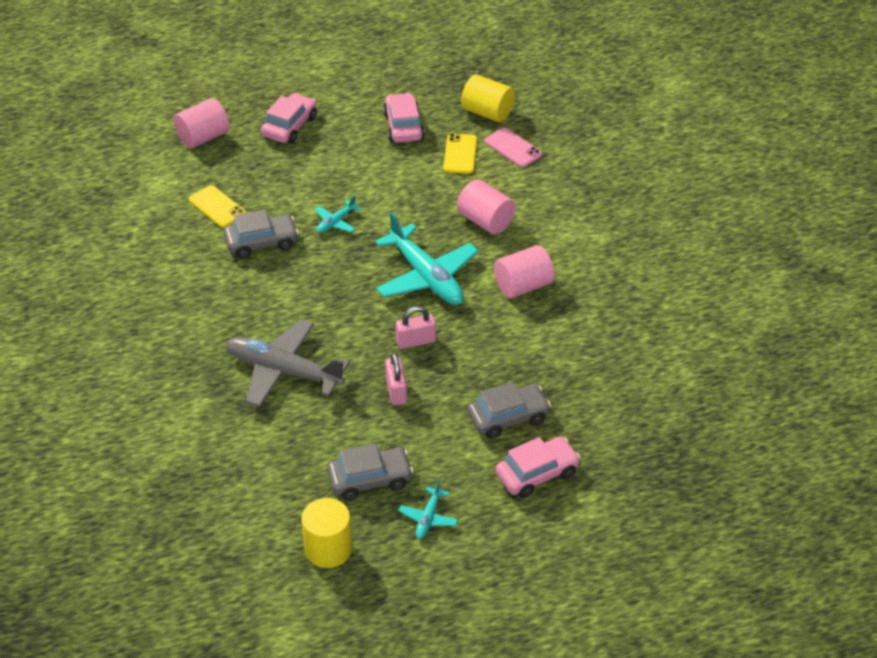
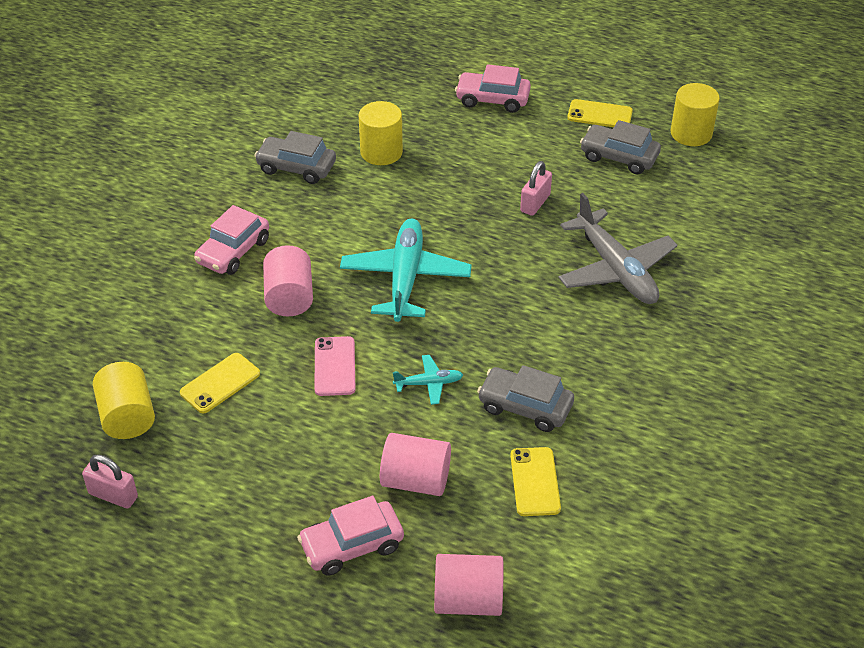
camera: 140 degrees left, 0 degrees up
pink car [383,93,425,143] -> pink car moved to [194,205,269,275]
pink padlock [396,306,436,349] -> pink padlock moved to [82,454,138,508]
turquoise plane [398,480,458,539] -> yellow phone [567,99,633,127]
grey car [467,382,551,439] -> grey car moved to [254,131,336,184]
pink phone [484,128,542,167] -> pink phone moved to [314,336,356,396]
pink cylinder [494,245,554,299] -> pink cylinder moved to [380,433,451,496]
none -> yellow cylinder [359,101,403,165]

